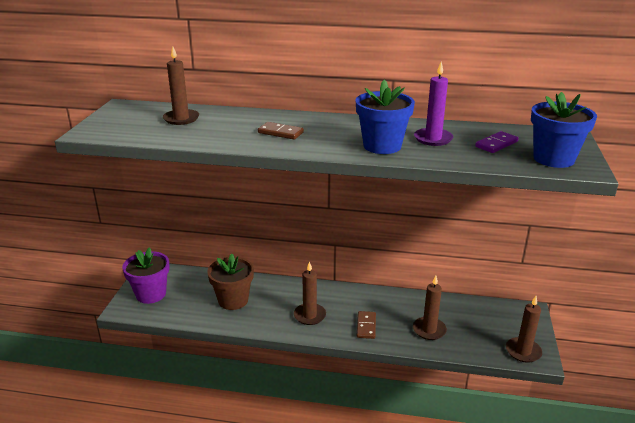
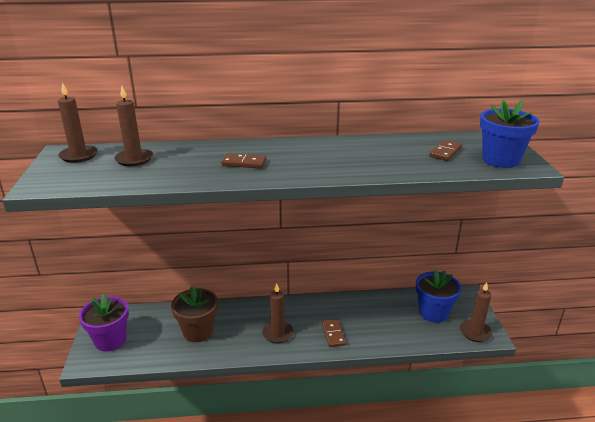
camera: 15 degrees left, 0 degrees up
blue flower pot [356,80,415,154] -> blue flower pot moved to [416,269,461,323]
brown candle [413,276,447,340] -> brown candle moved to [58,82,98,163]
purple candle [414,61,453,146] -> none
purple domino [475,131,519,153] -> brown domino [429,140,462,161]

